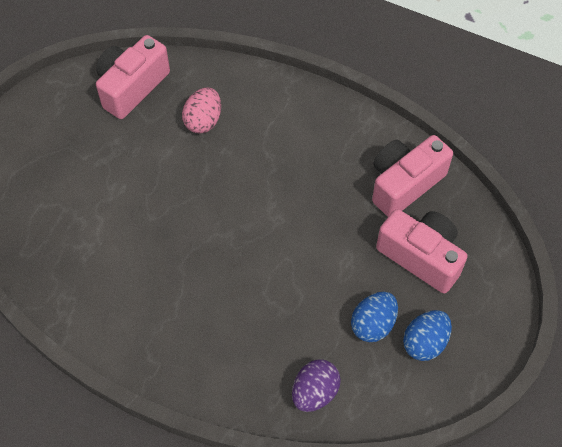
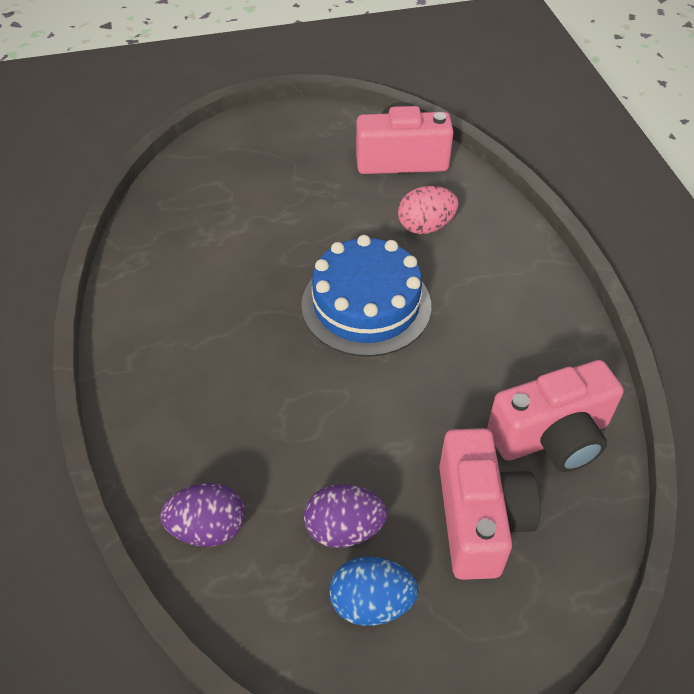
camera: 50 degrees right, 10 degrees down
blue egg [351,292,398,342] -> purple egg [304,484,387,548]
pink camera [372,135,453,217] -> pink camera turned 150 degrees clockwise [487,360,623,472]
none -> blue cake [301,235,431,357]

